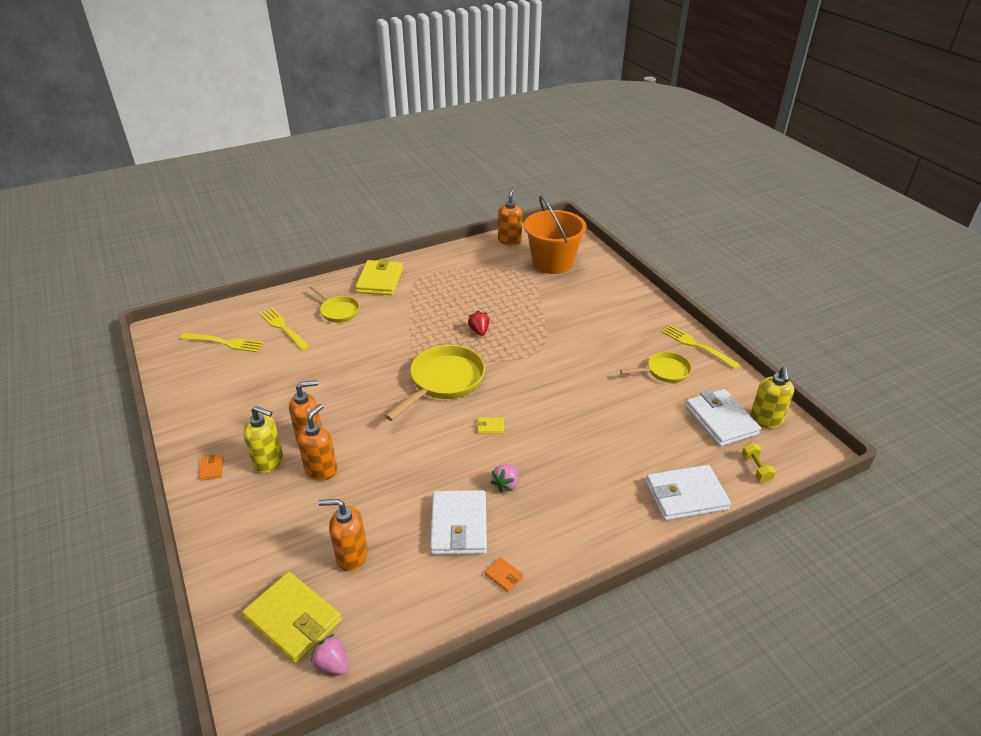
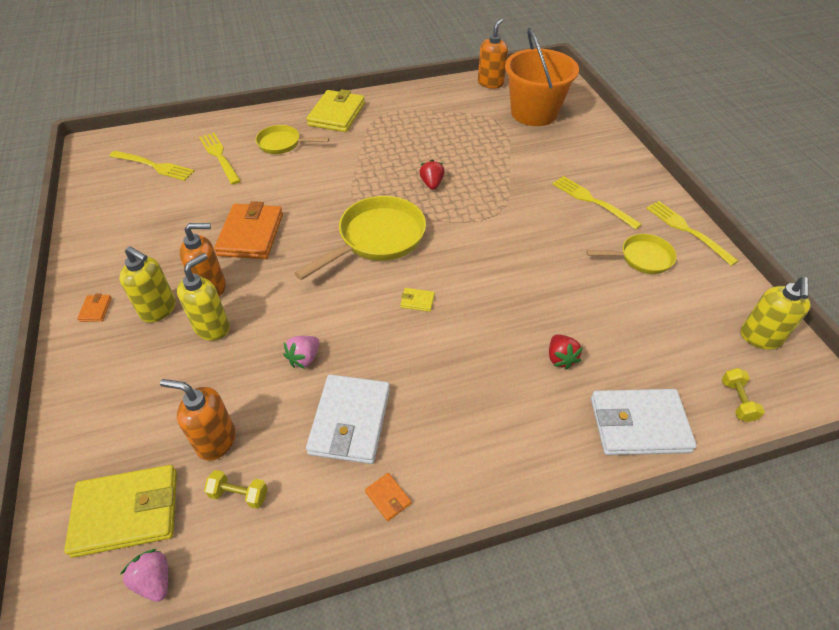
camera: 10 degrees right, 10 degrees up
yellow wallet [242,572,342,664] -> yellow wallet turned 60 degrees counterclockwise [64,465,177,558]
orange soap dispenser [297,404,337,480] -> yellow soap dispenser [177,253,230,341]
yellow pan [310,285,360,322] -> yellow pan turned 135 degrees clockwise [256,125,329,154]
pink strawberry [490,464,518,492] -> pink strawberry moved to [284,336,319,369]
white wallet [685,389,761,447] -> none
none -> yellow dumbbell [204,470,268,509]
none -> orange wallet [214,201,283,259]
none -> red strawberry [549,334,583,370]
none -> yellow fork [552,176,642,230]

